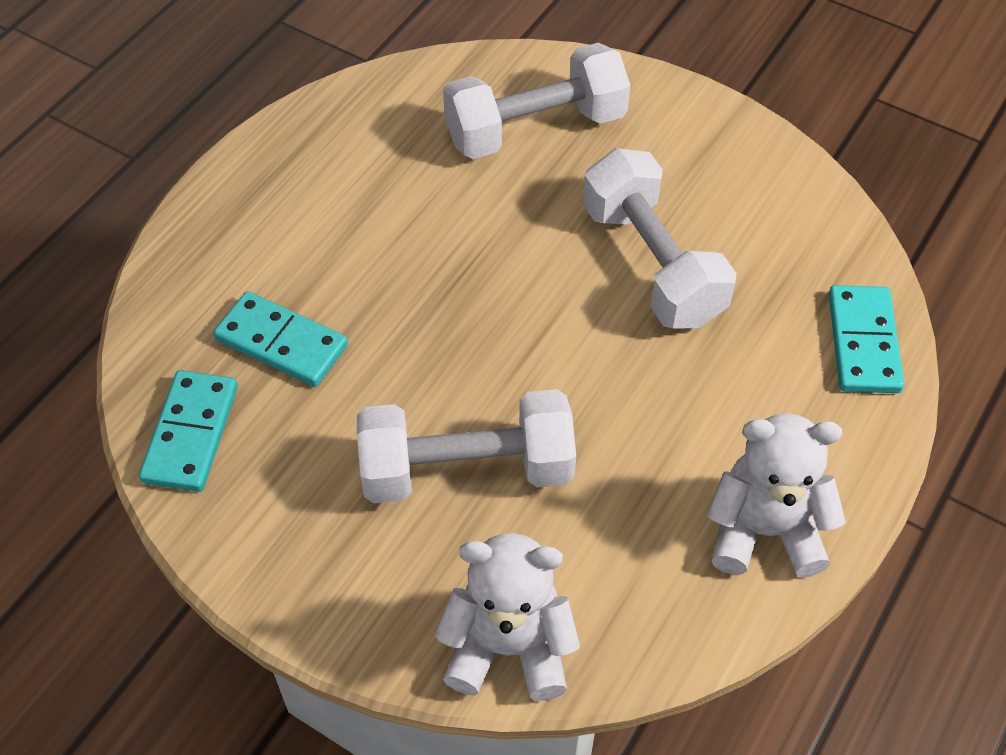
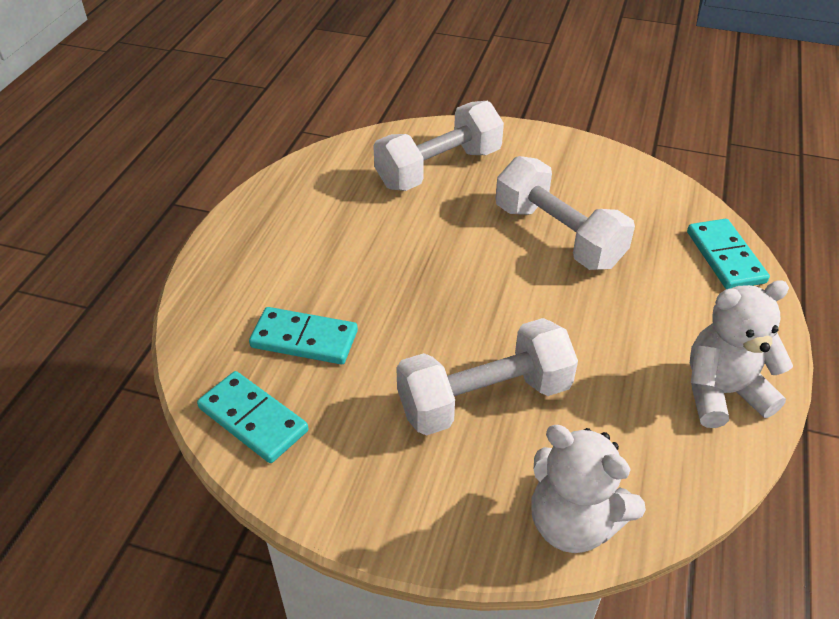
camera: 15 degrees left, 10 degrees down
turquoise domino [139,370,238,492] -> turquoise domino turned 45 degrees counterclockwise [197,371,308,463]
white teddy bear [435,533,580,701] -> white teddy bear turned 135 degrees counterclockwise [531,425,646,553]

